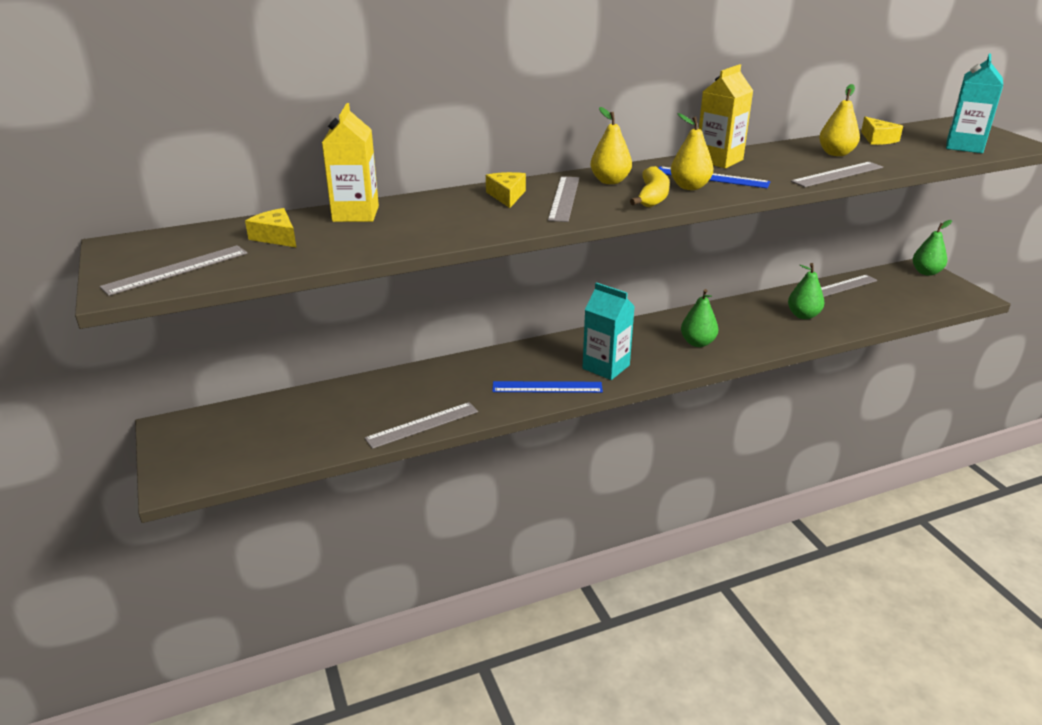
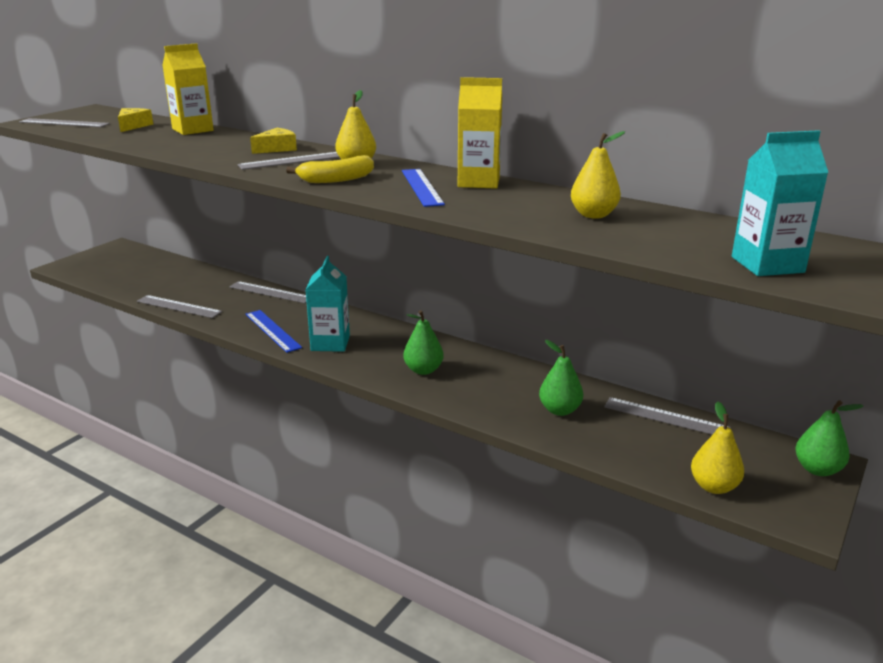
camera: 55 degrees right, 5 degrees down
yellow pear [671,113,713,190] -> yellow pear moved to [691,402,744,494]
grey ruler [791,162,883,187] -> grey ruler moved to [229,281,306,303]
yellow cheese [861,117,903,145] -> none

